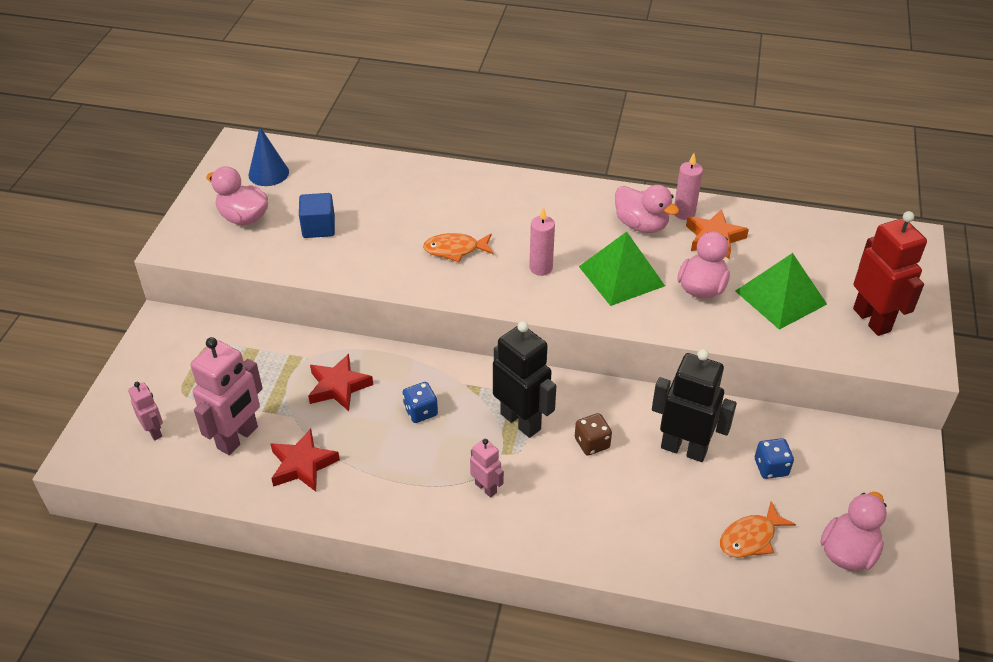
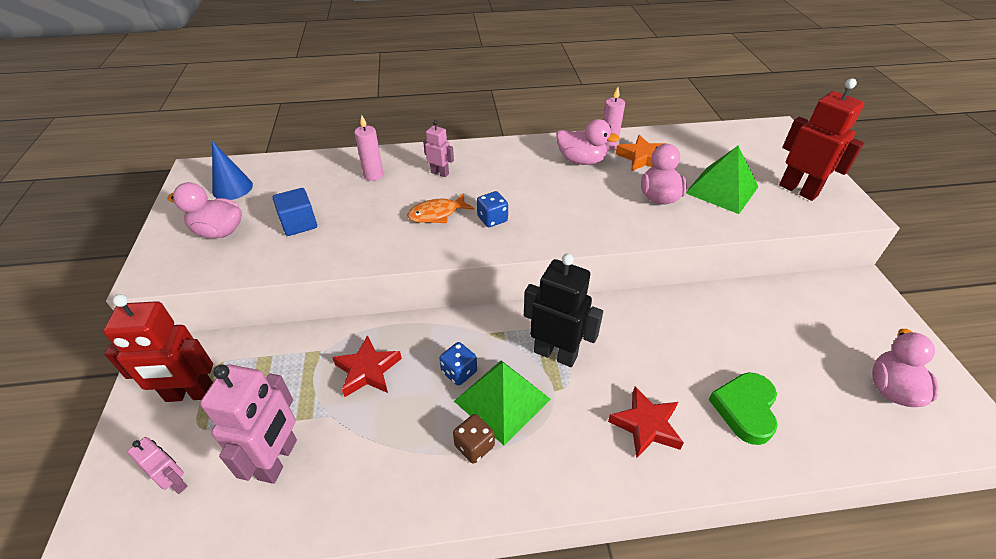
camera: 20 degrees left, 0 degrees up
red star [271,429,340,492] -> red star moved to [608,387,684,458]
pink robot [470,439,504,497] -> pink robot moved to [423,120,454,177]
pink candle [529,207,555,276] -> pink candle moved to [354,115,383,181]
brown dice [575,413,612,456] -> brown dice moved to [453,414,495,464]
green pyramid [579,232,665,306] -> green pyramid moved to [454,360,551,445]
black robot [652,349,737,462] -> none
orange fish [720,501,796,558] -> none
blue dice [755,438,794,479] -> blue dice moved to [477,191,508,227]
none -> red robot [103,294,213,402]
none -> green heart [708,372,778,445]

